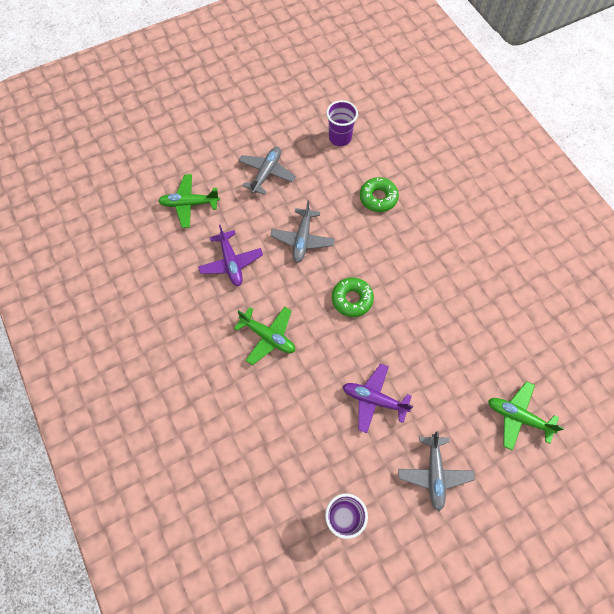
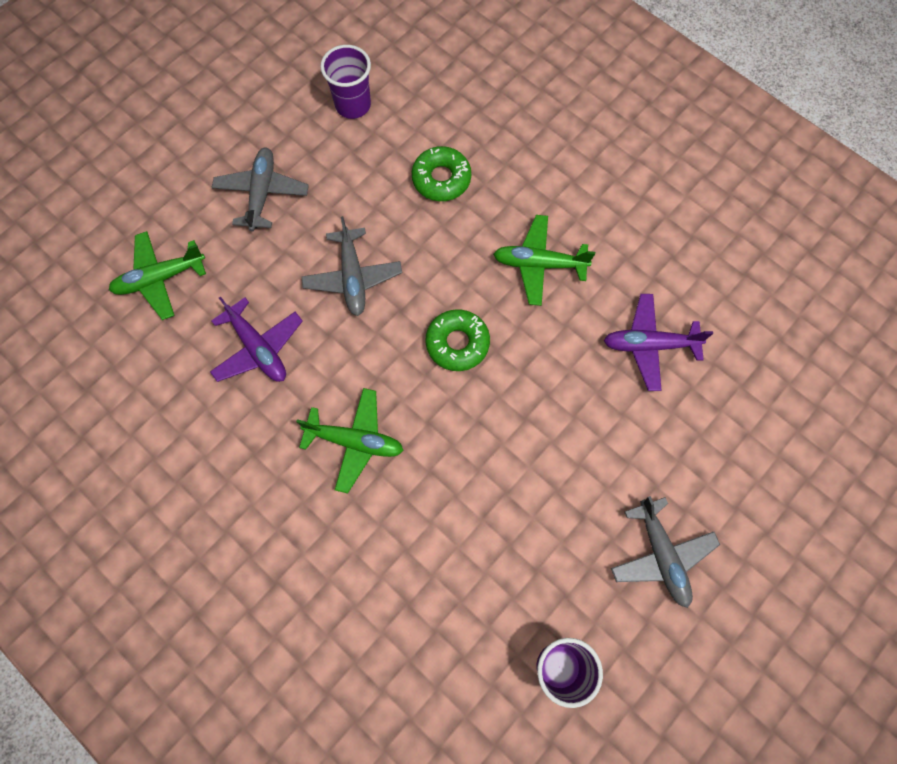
camera: 20 degrees left, 5 degrees up
purple plane [343,364,413,433] -> purple plane moved to [604,294,713,391]
green plane [488,381,564,451] -> green plane moved to [493,215,595,306]

